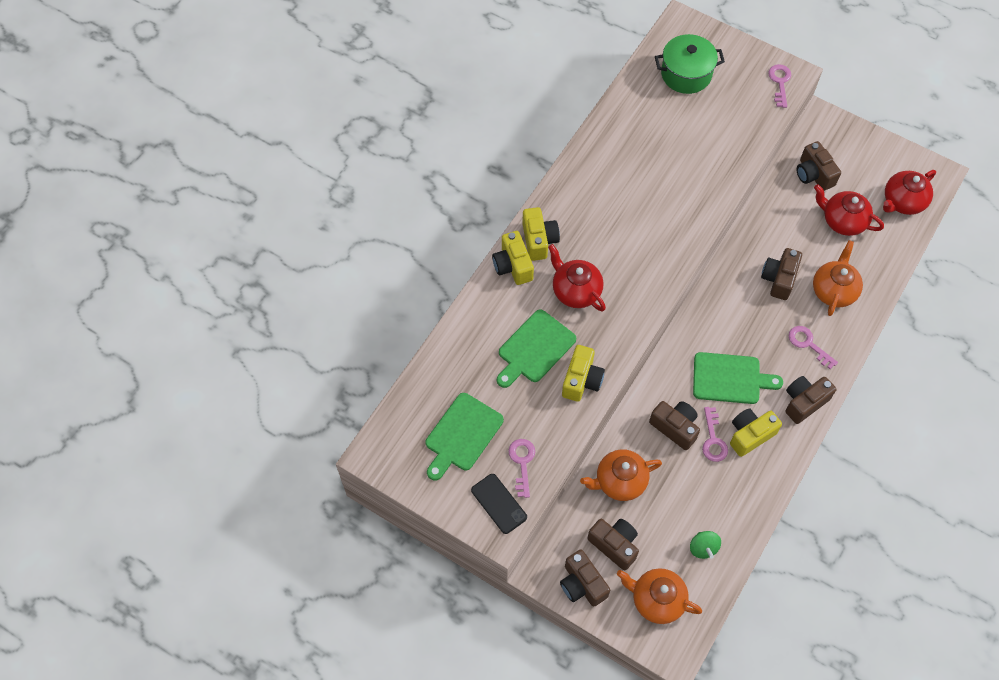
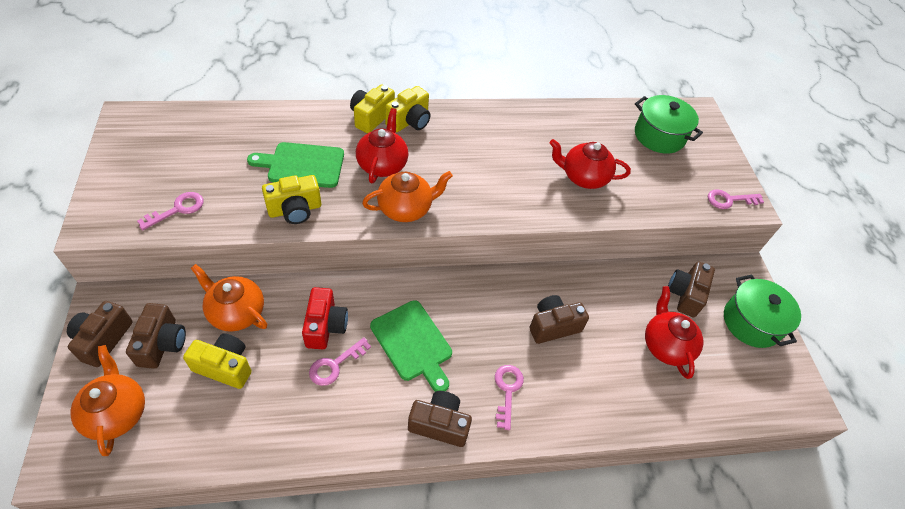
camera: 45 degrees right, 10 degrees down
green cutting board [425,393,504,480] -> none
black phone [471,474,527,534] -> none
brown camera [649,401,700,450] -> red camera [302,287,348,349]
green spinning top [690,531,721,559] -> none
yellow camera [730,408,782,457] -> yellow camera moved to [183,333,251,389]
pink key [768,64,791,108] -> pink key turned 150 degrees counterclockwise [708,189,764,209]
orange teapot [813,240,863,316] -> orange teapot moved to [362,171,453,222]
red teapot [883,170,936,215] -> red teapot moved to [550,139,631,189]
none -> green pot [724,275,801,348]

